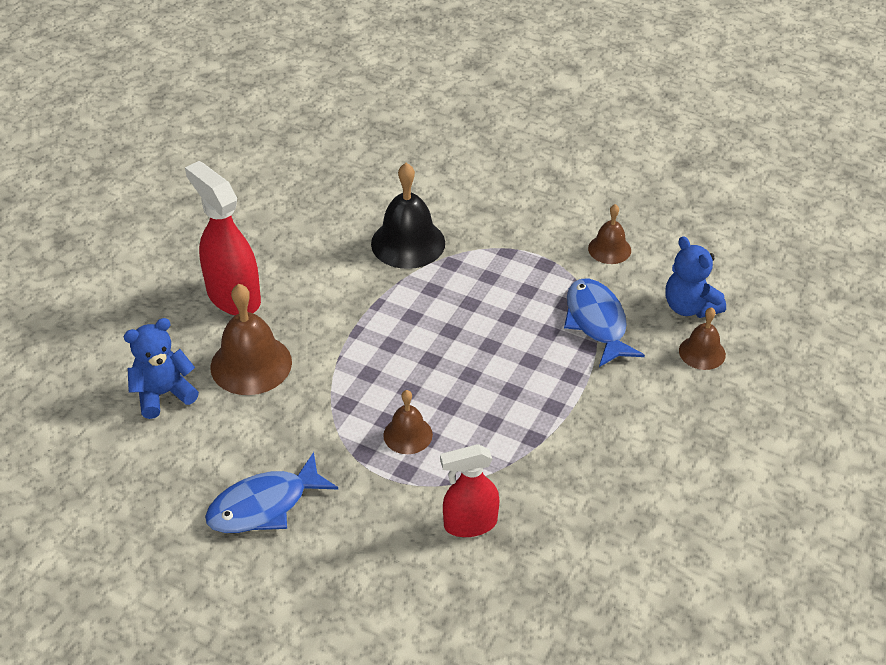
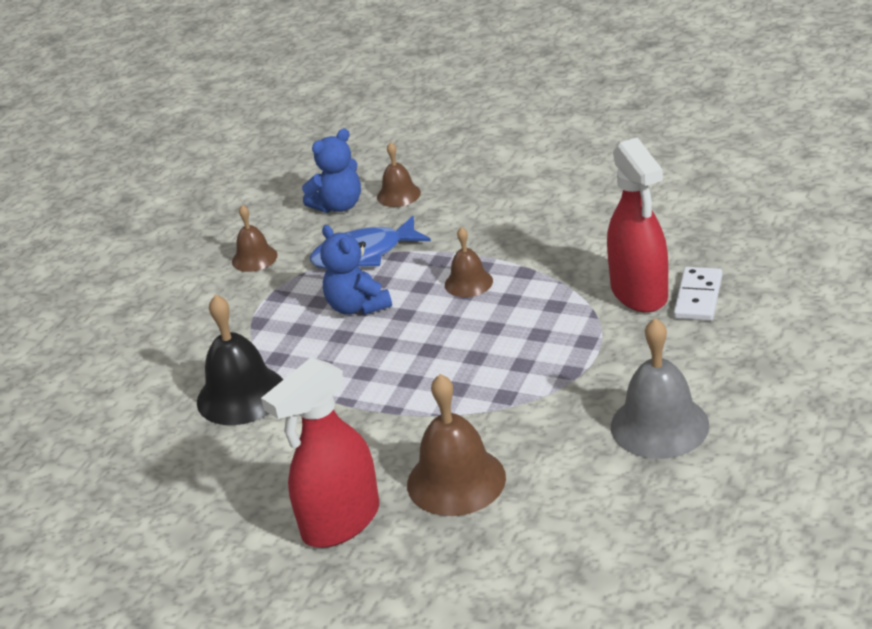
camera: 90 degrees left, 10 degrees down
blue teddy bear [123,318,199,419] -> blue teddy bear moved to [320,225,392,315]
blue fish [205,452,338,533] -> grey bell [611,318,709,459]
brown bell [383,390,433,454] -> brown bell moved to [445,227,493,297]
red spray bottle [440,444,499,537] -> red spray bottle [607,138,668,312], size x1.50
none -> white domino [674,267,722,321]

